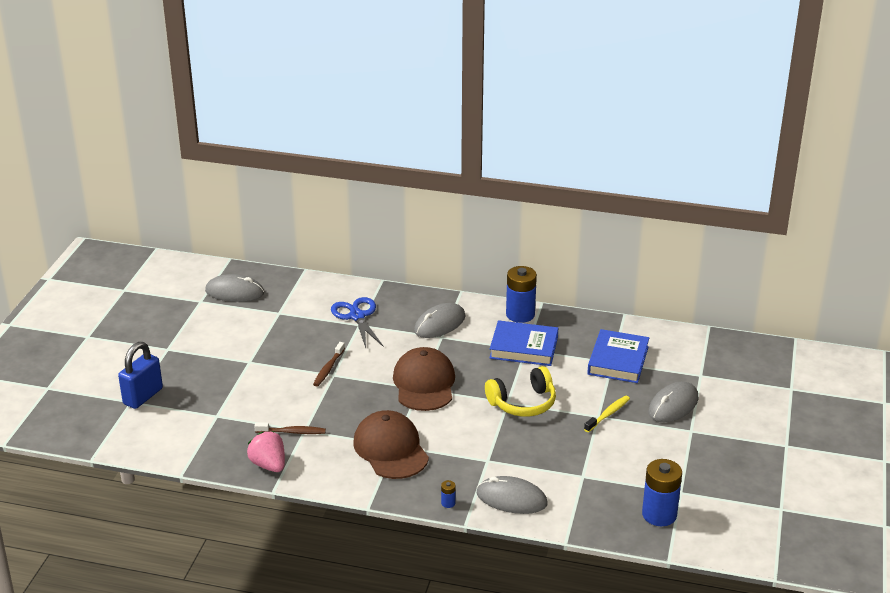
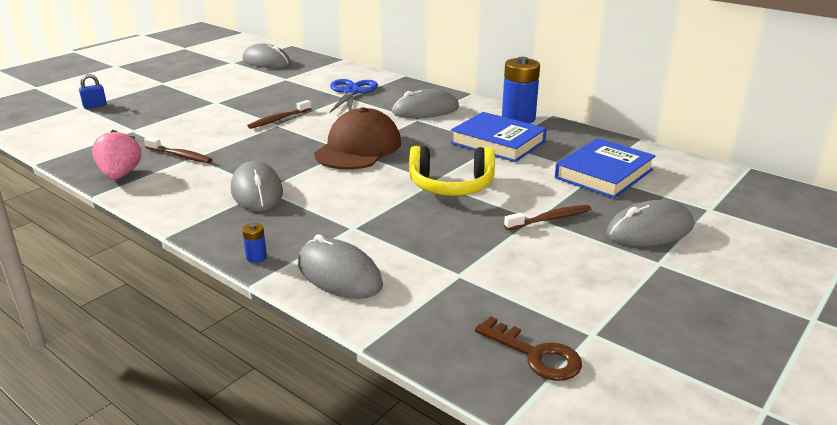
camera: 25 degrees right, 5 degrees down
blue padlock [118,342,163,409] -> blue padlock [79,74,107,109], size x0.49
brown cap [353,410,429,479] -> grey mouse [231,161,283,211]
yellow toothbrush [584,395,630,432] -> brown toothbrush [504,205,591,230]
blue battery [642,459,682,526] -> brown key [475,316,582,381]

